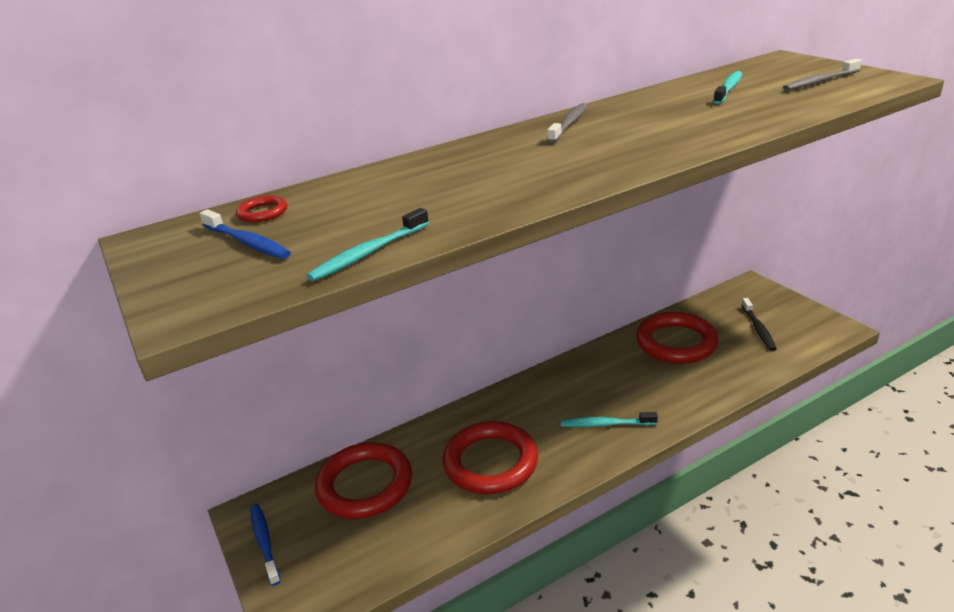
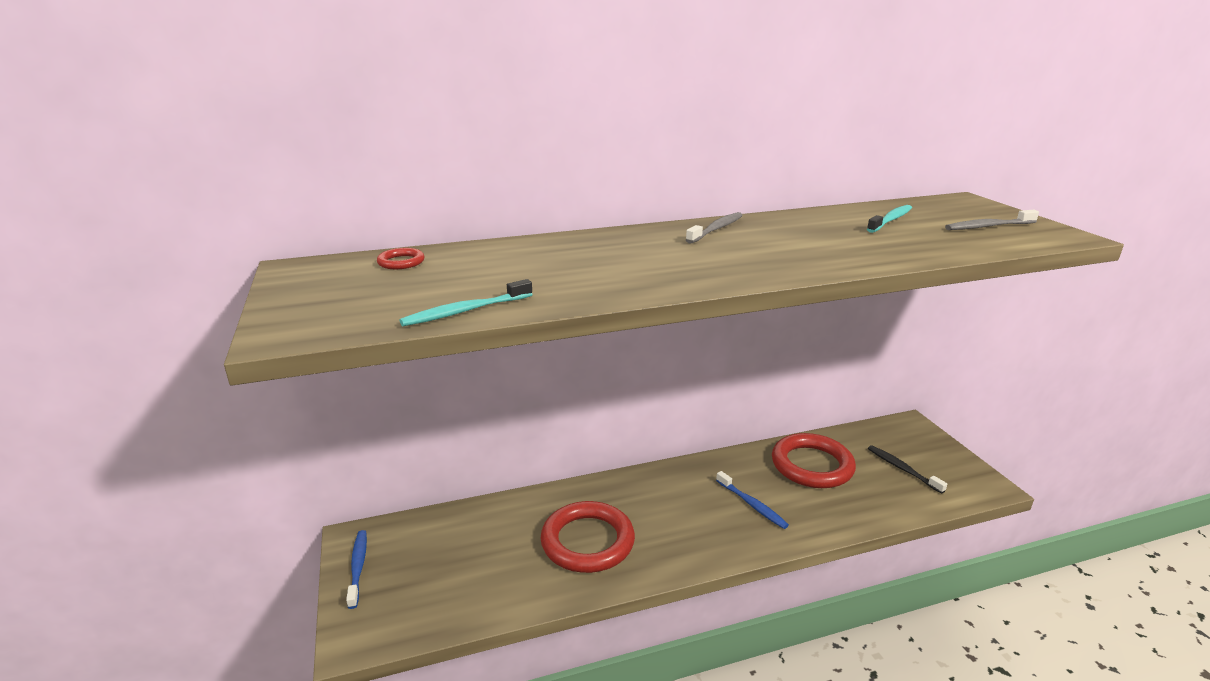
camera: 10 degrees right, 5 degrees down
blue toothbrush [199,209,291,259] -> blue toothbrush moved to [716,471,789,529]
red ring [315,442,412,519] -> none
turquoise toothbrush [560,412,658,427] -> none
black toothbrush [741,298,777,351] -> black toothbrush turned 135 degrees clockwise [868,445,947,494]

